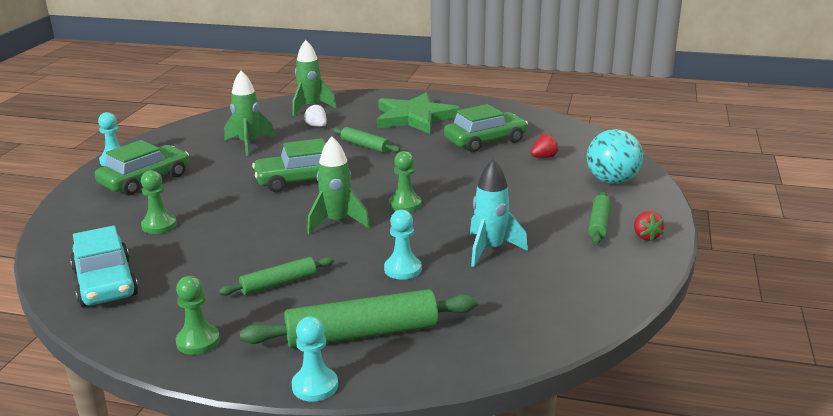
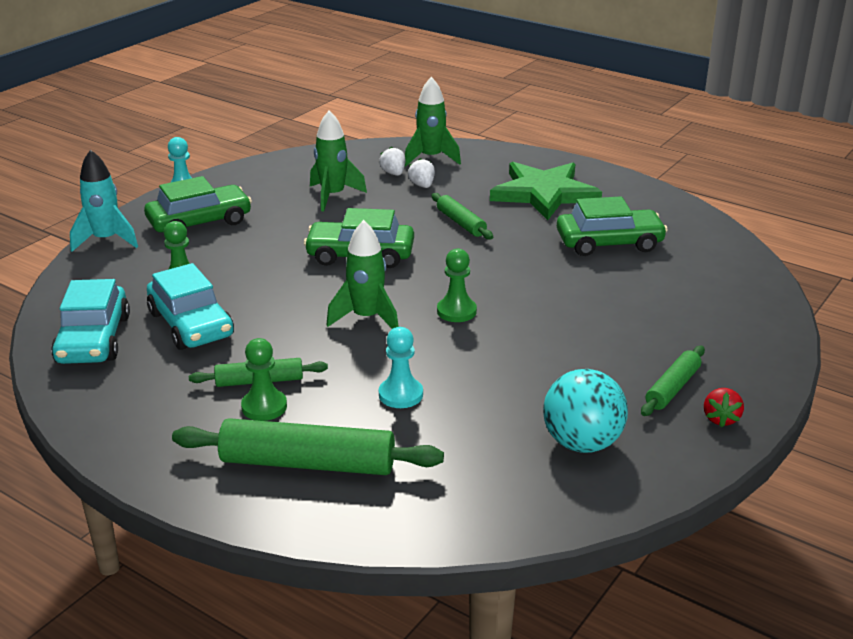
camera: 20 degrees right, 5 degrees up
green pawn [176,276,220,355] -> green pawn moved to [241,338,287,421]
turquoise pawn [291,316,338,402] -> none
turquoise rocket [470,159,528,267] -> turquoise rocket moved to [70,150,138,252]
red strawberry [530,134,559,158] -> none
turquoise ball [587,129,643,184] -> turquoise ball moved to [543,369,628,453]
none -> turquoise car [147,263,234,350]
none -> white strawberry [379,146,405,176]

